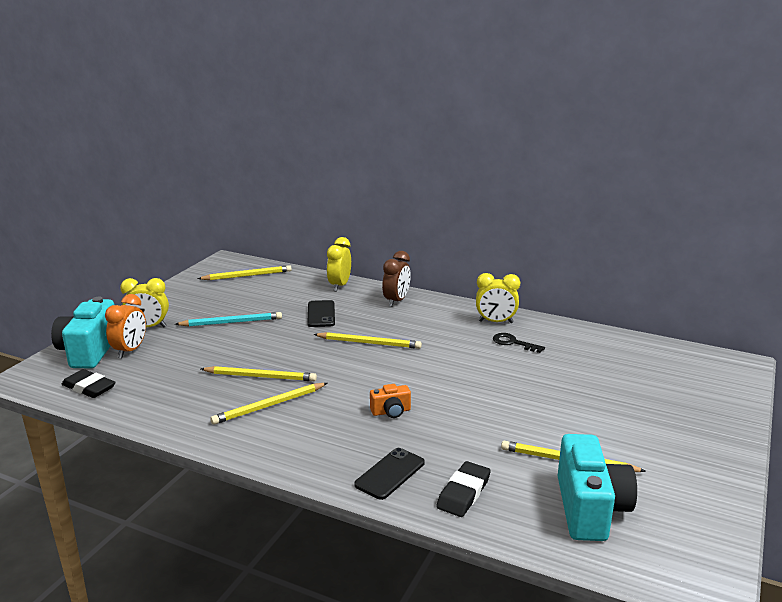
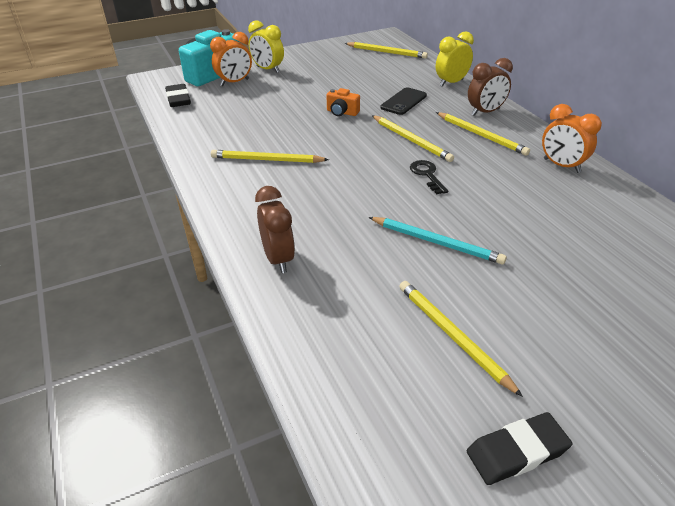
camera: 40 degrees right, 15 degrees up
turquoise pencil [175,312,282,327] -> turquoise pencil moved to [369,217,507,264]
yellow pencil [201,366,317,381] -> yellow pencil moved to [436,112,530,156]
black phone [354,448,425,500] -> brown clock [255,186,295,273]
orange camera [370,384,411,418] -> orange camera moved to [327,88,360,116]
black eraser [436,461,491,517] -> black eraser moved to [467,412,572,485]
yellow clock [476,273,520,323] -> orange clock [542,104,602,173]
black key [493,333,545,353] -> black key moved to [410,160,448,194]
turquoise camera [558,434,637,541] -> none

